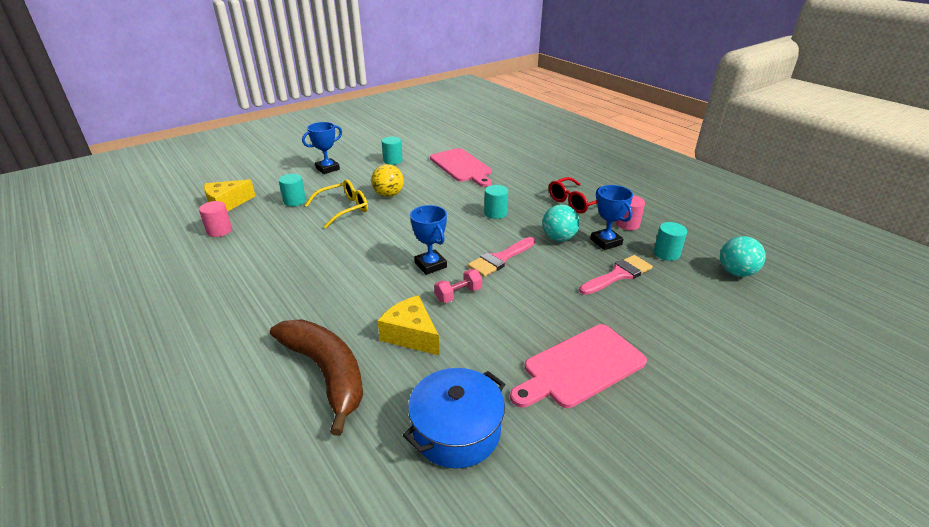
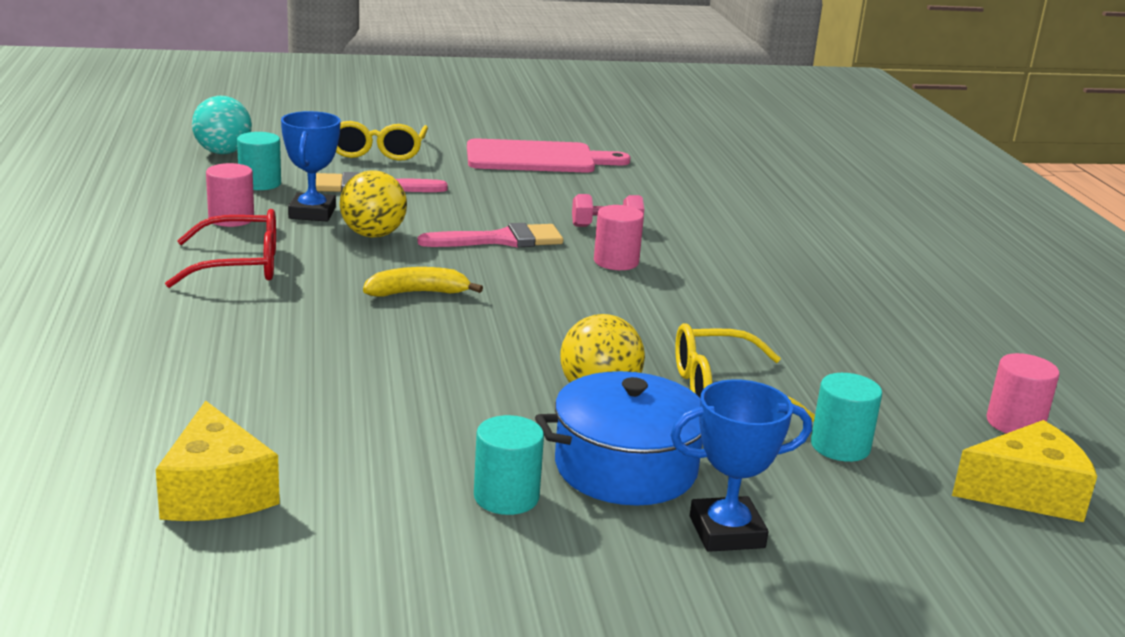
camera: 155 degrees left, 10 degrees down
brown banana [270,319,363,436] -> none
yellow cheese [378,295,440,356] -> yellow cheese moved to [156,401,280,521]
blue pot [403,368,505,469] -> blue pot moved to [535,371,702,505]
blue trophy [410,205,447,275] -> pink cylinder [594,205,644,270]
pink cutting board [430,148,492,187] -> none
turquoise cylinder [484,185,508,219] -> yellow banana [363,267,483,297]
turquoise ball [542,204,580,242] -> yellow ball [339,171,407,238]
none -> yellow glasses [336,121,428,161]

